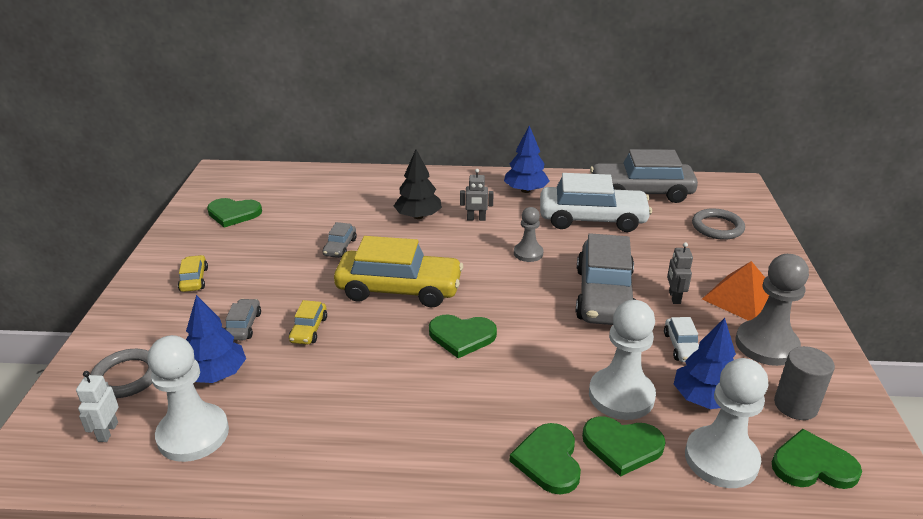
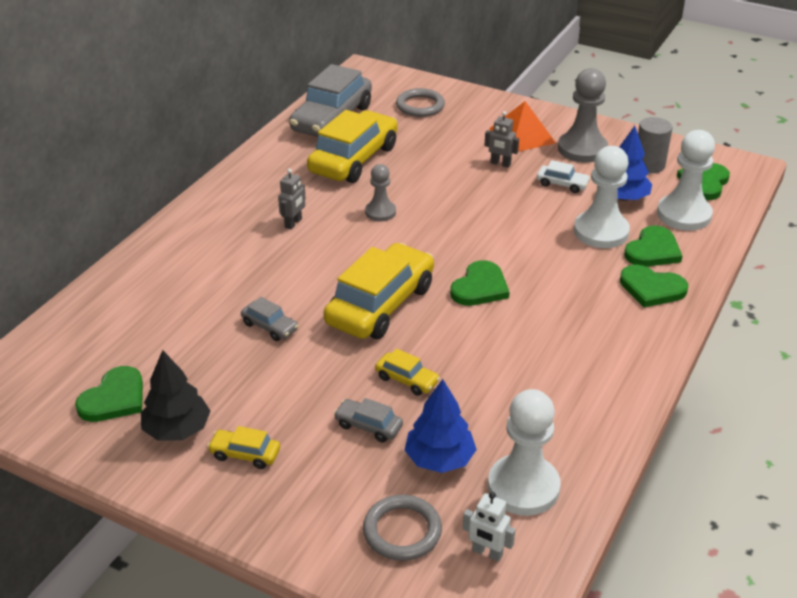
camera: 65 degrees left, 5 degrees up
black tree [394,150,442,219] -> black tree moved to [141,350,211,441]
blue tree [504,125,549,193] -> none
white car [540,173,652,232] -> yellow car [307,110,398,183]
grey car [576,233,636,325] -> none

